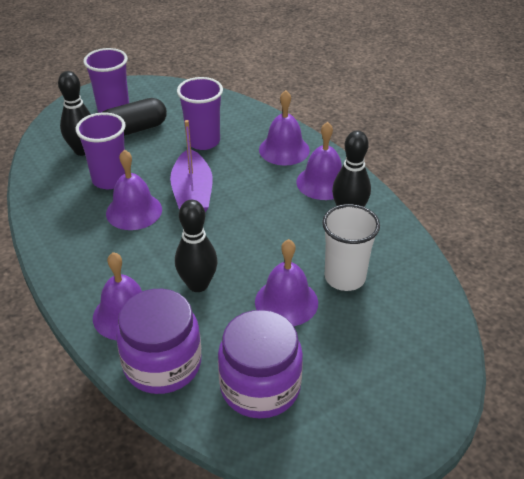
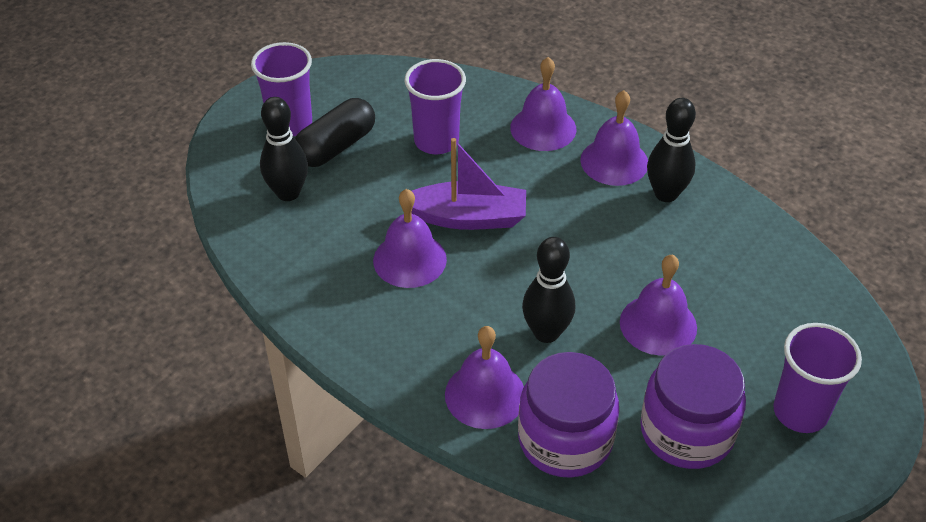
camera: 20 degrees left, 5 degrees up
purple cup [76,112,126,189] -> purple cup moved to [773,323,862,433]
purple boat [170,120,213,212] -> purple boat turned 60 degrees counterclockwise [411,138,526,230]
white cup [322,204,380,291] -> none

